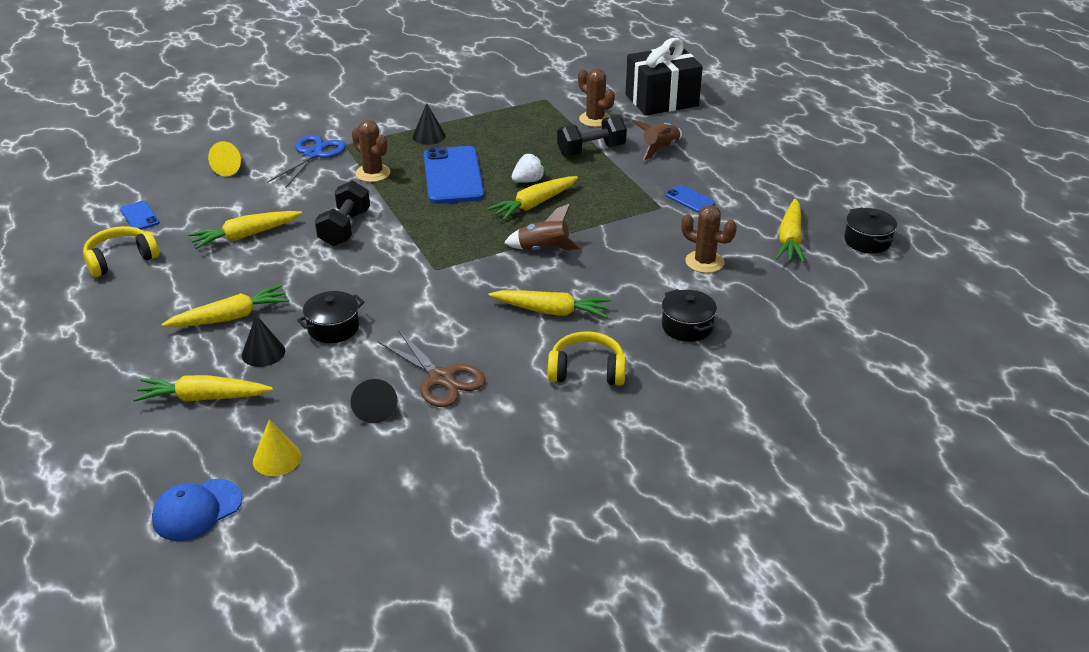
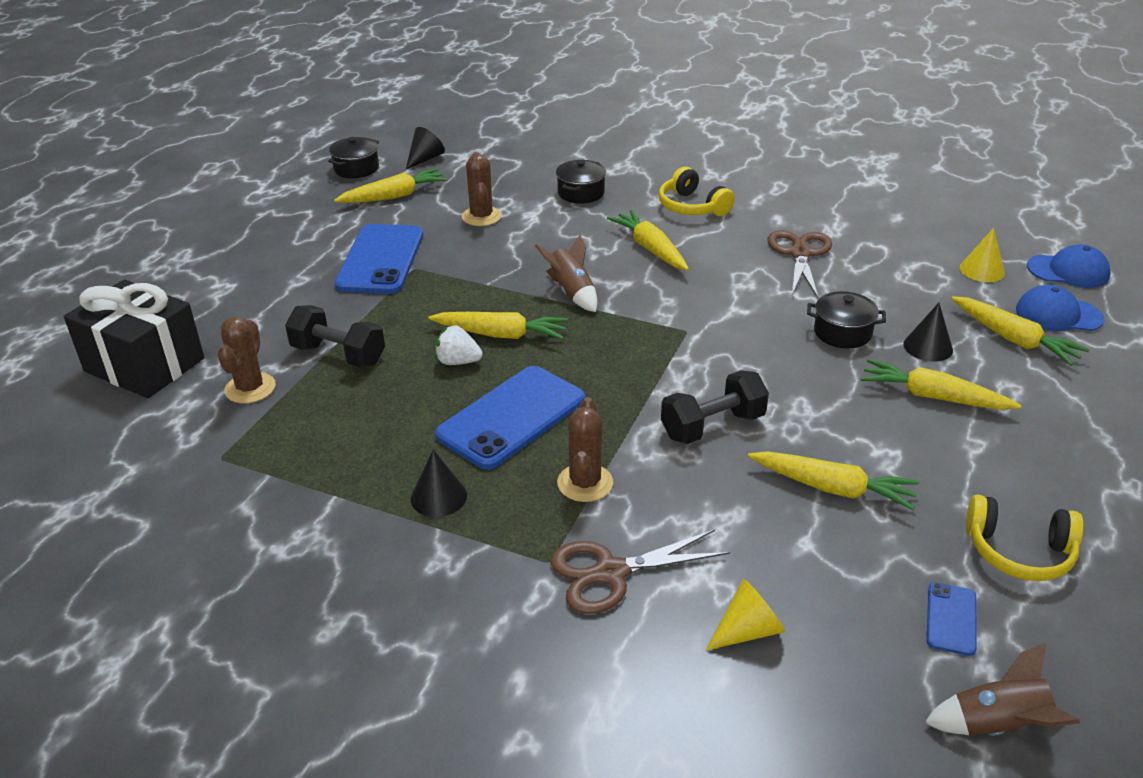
camera: 130 degrees left, 0 degrees up
blue scissors [267,135,346,188] -> brown scissors [550,529,730,614]
black cone [351,379,397,423] -> black cone moved to [406,127,445,169]
brown rocket [632,120,682,160] -> brown rocket moved to [924,643,1080,736]
blue phone [665,185,715,213] -> blue phone [335,224,423,294], size x2.15
none -> blue cap [1016,285,1104,331]

